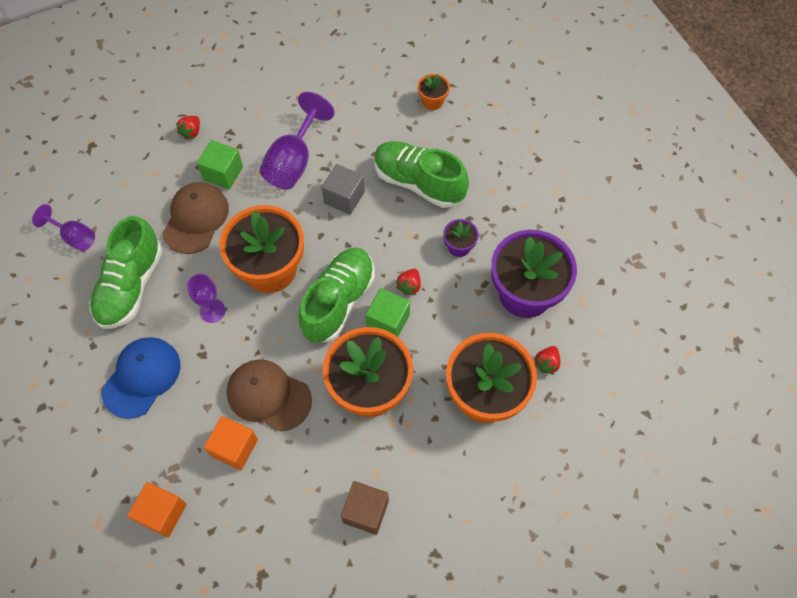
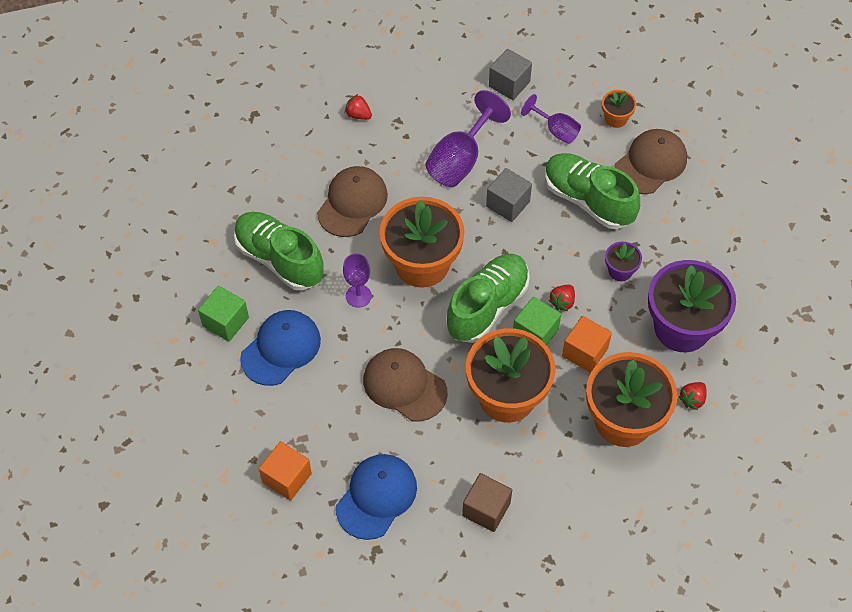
camera: 10 degrees right, 5 degrees down
purple goblet [32,204,95,251] -> purple goblet moved to [521,94,581,144]
green shoe [89,216,162,329] -> green shoe turned 105 degrees clockwise [234,212,324,291]
red strawberry [176,116,200,140] -> red strawberry turned 90 degrees clockwise [345,94,372,120]
green cube [197,140,243,190] -> green cube moved to [198,286,249,342]
orange cube [204,416,258,470] -> orange cube moved to [562,316,612,373]
none -> blue cap [336,454,417,540]
none -> grey cube [489,49,532,100]
none -> brown cap [614,129,687,194]

